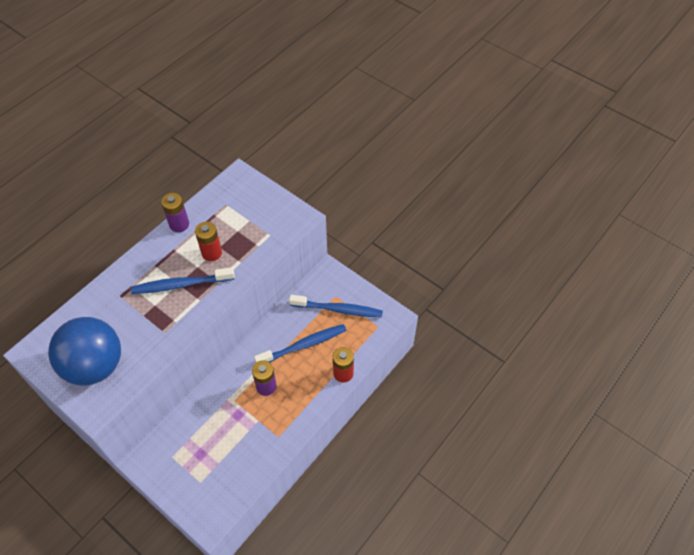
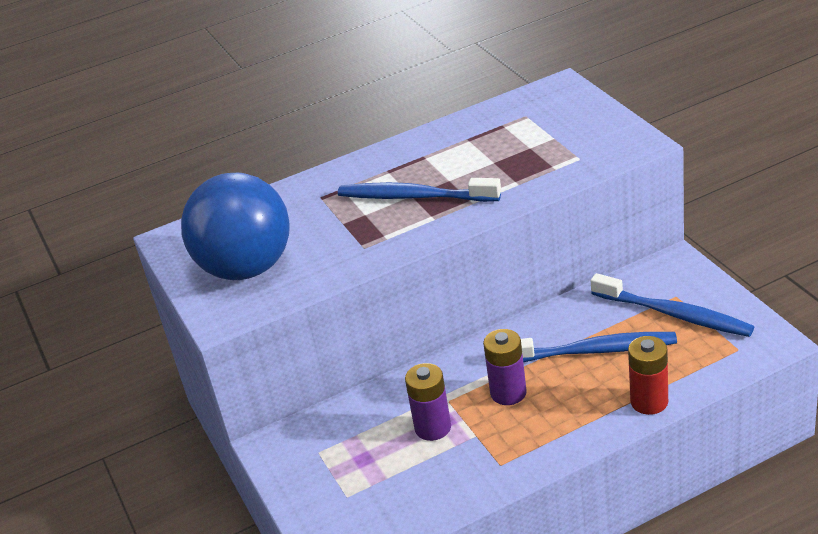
camera: 30 degrees right, 20 degrees down
purple battery [161,193,189,232] -> purple battery moved to [405,363,451,441]
red battery [195,222,222,261] -> none

